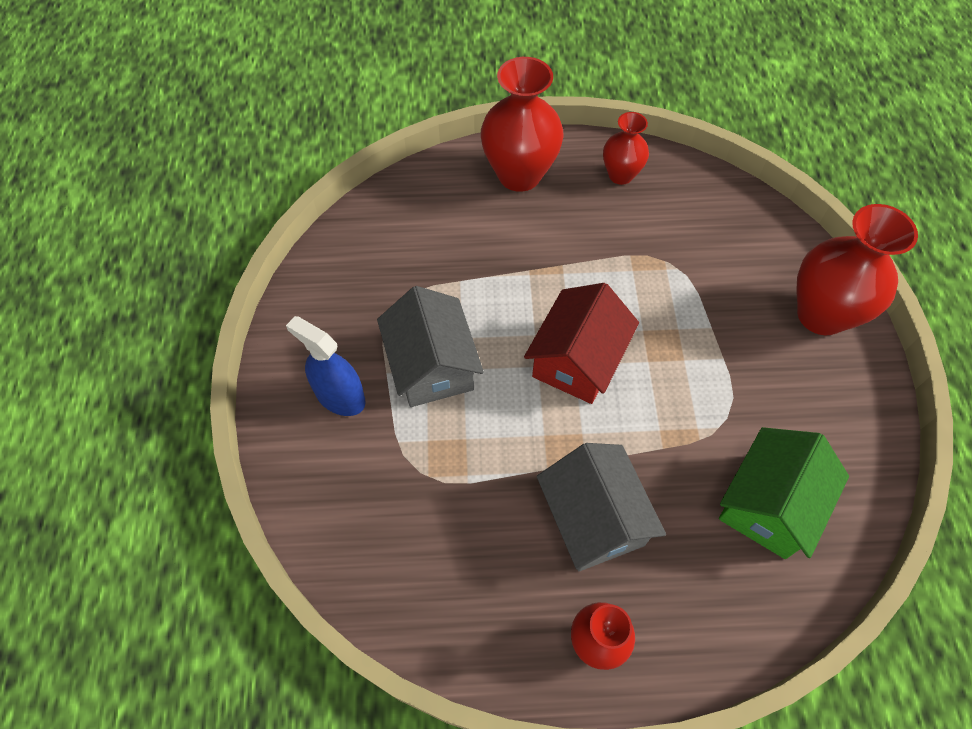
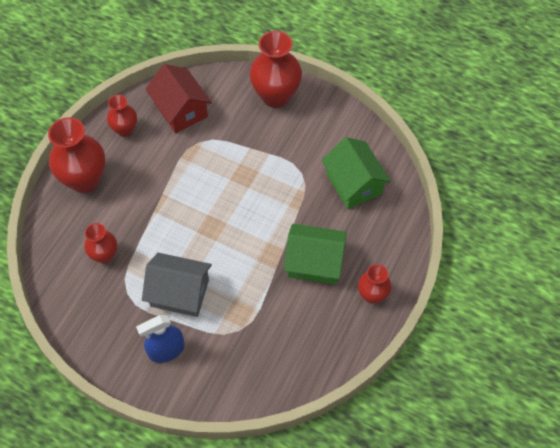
camera: 60 degrees left, 0 degrees up
red house [524,283,639,404] -> red house moved to [145,64,212,133]
grey house [537,443,666,571] -> green house [284,224,347,284]
none -> red vase [84,223,117,264]

